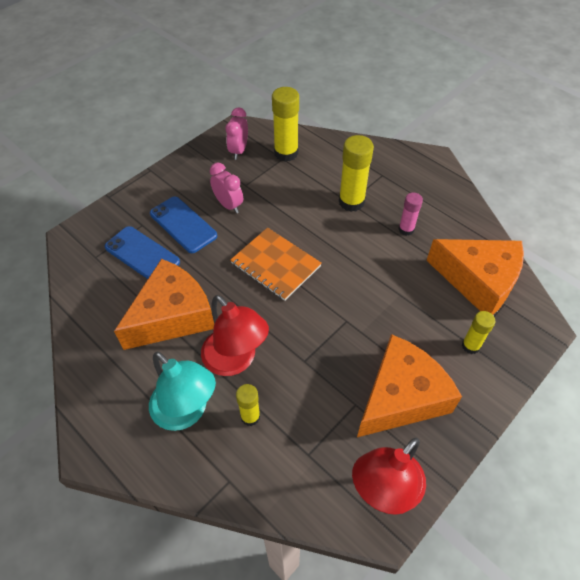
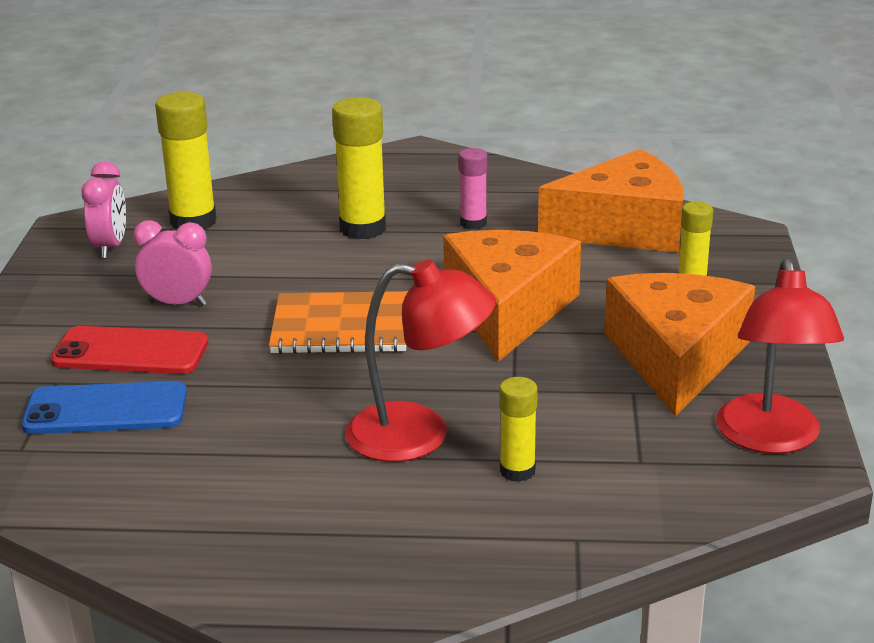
camera: 40 degrees left, 25 degrees down
orange cheese [114,259,214,350] -> orange cheese moved to [443,230,581,362]
turquoise lamp [149,352,216,431] -> none
blue phone [150,197,217,253] -> red phone [51,326,208,374]
pink clock [226,108,248,160] -> pink clock turned 150 degrees counterclockwise [81,161,126,259]

